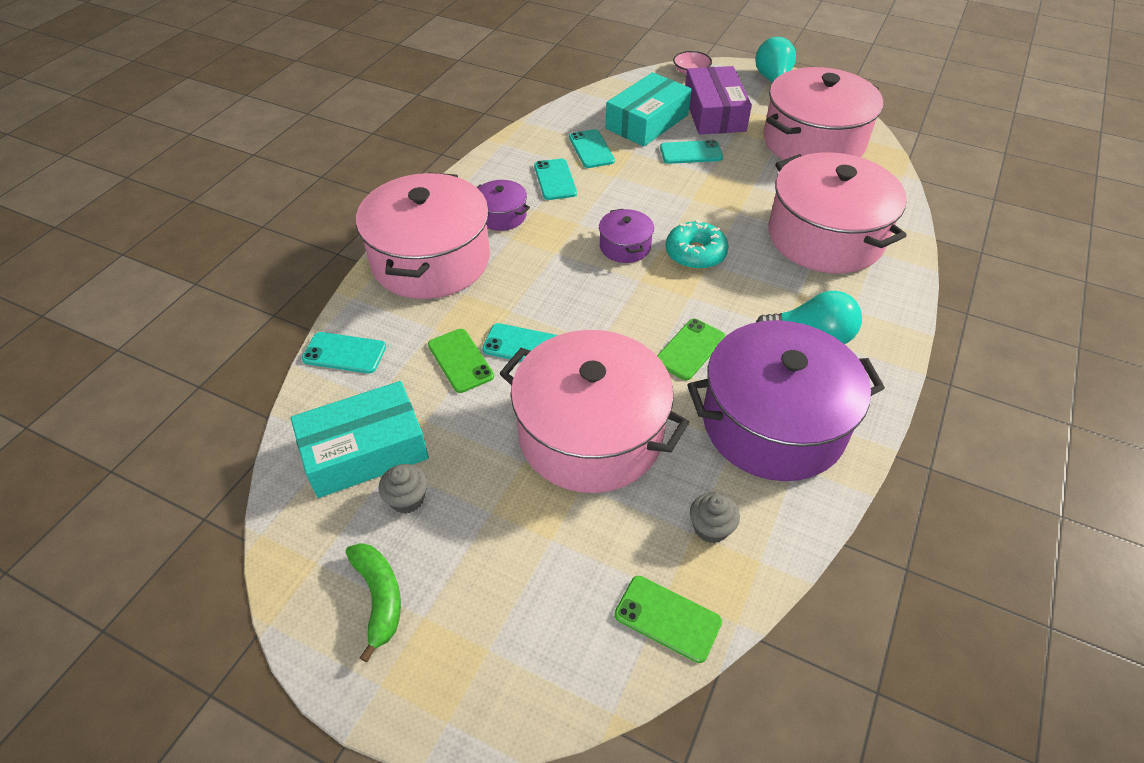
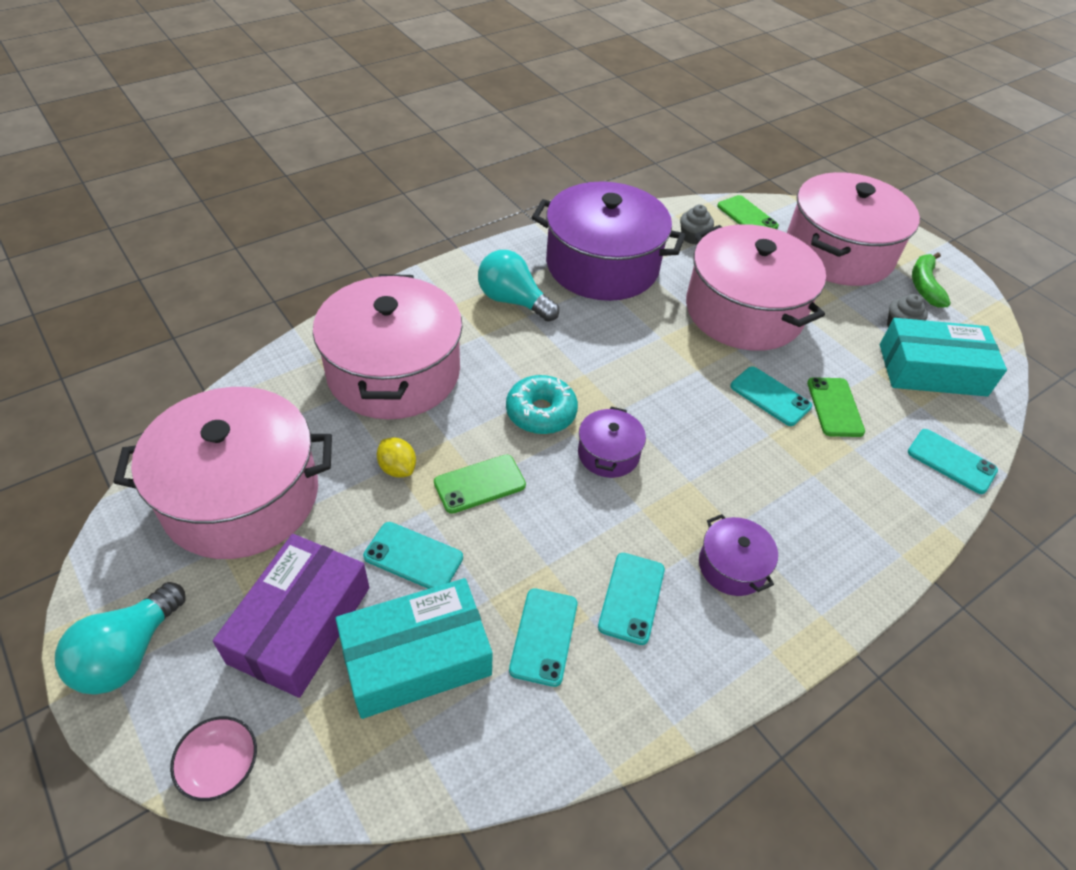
camera: 155 degrees left, 0 degrees up
pink pot [356,172,490,299] -> pink pot moved to [787,172,920,286]
green phone [657,319,725,380] -> green phone moved to [434,454,526,514]
none -> yellow lemon [377,437,416,477]

